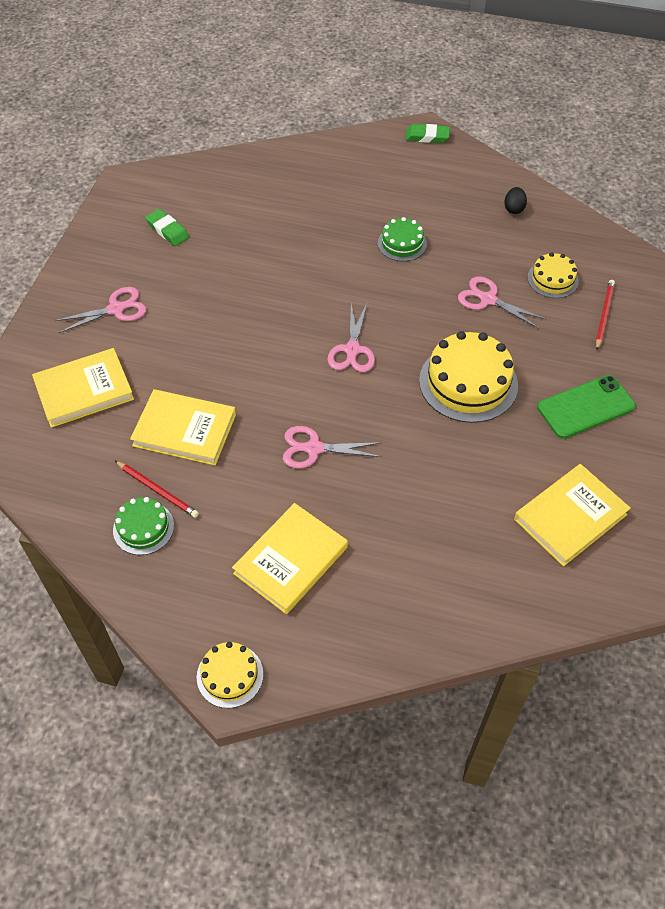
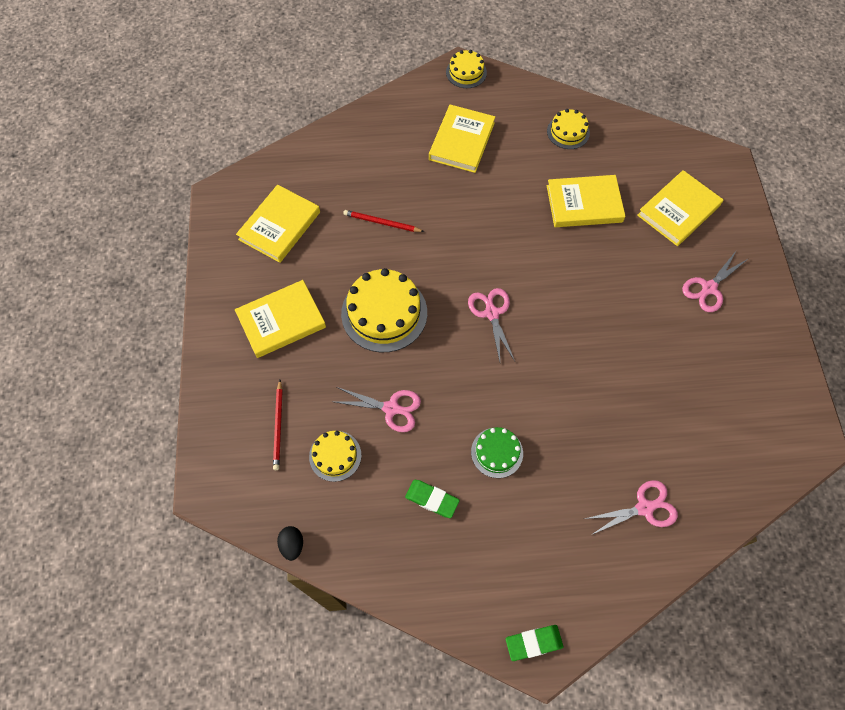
camera: 160 degrees right, 10 degrees up
green cake [113,497,174,555] -> yellow cake [547,109,590,149]
red pencil [115,461,199,518] -> red pencil moved to [343,210,425,232]
green eraser [145,209,189,246] -> green eraser moved to [405,480,460,518]
pink scissors [283,426,382,468] -> pink scissors moved to [585,480,678,535]
black egg [504,187,527,214] -> black egg moved to [277,526,303,561]
green phone [537,375,636,439] -> yellow book [235,280,326,358]

